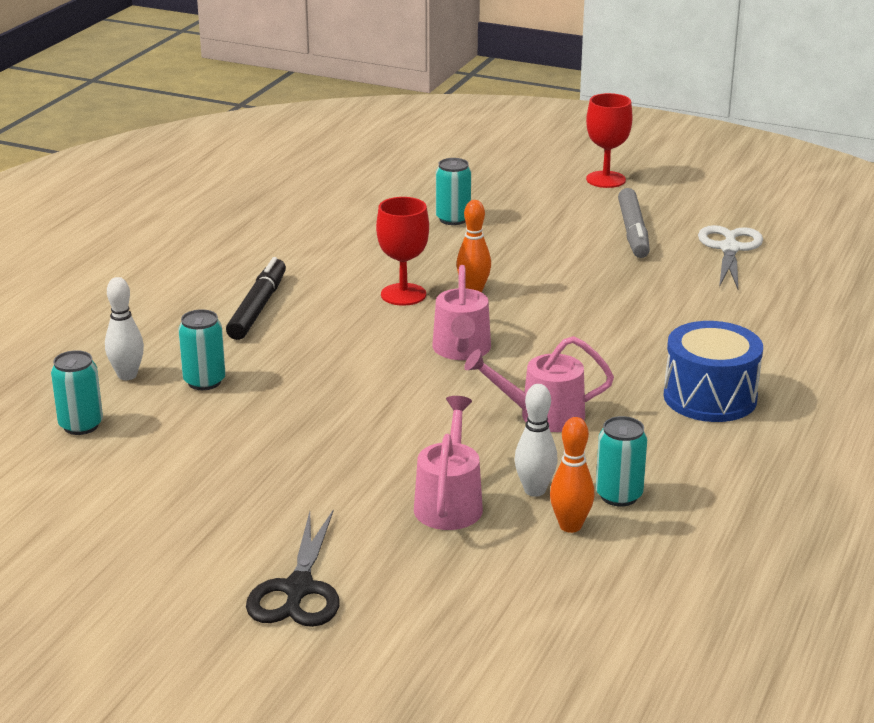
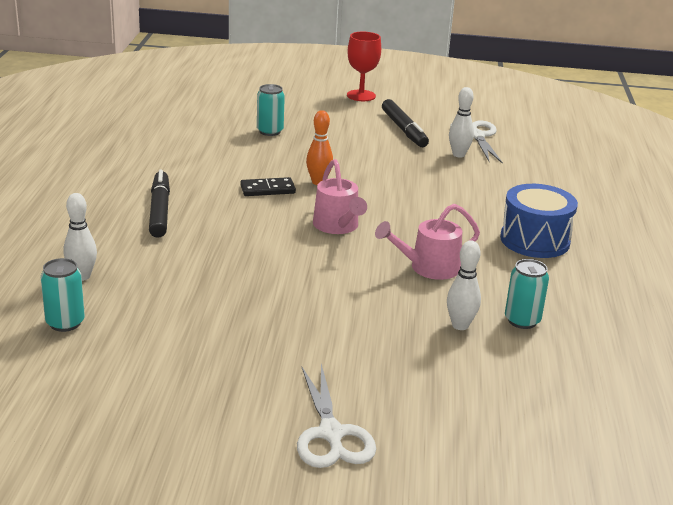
camera: 20 degrees left, 0 degrees up
turquoise can [178,309,226,390] -> none
black scissors [246,509,340,627] -> white scissors [297,364,376,468]
red goblet [376,197,429,306] -> black domino [240,177,296,196]
pink watering can [414,396,483,530] -> none
orange bowling pin [550,417,594,533] -> none
grey marker [618,188,650,258] -> black marker [382,99,429,147]
none -> white bowling pin [449,87,474,158]

